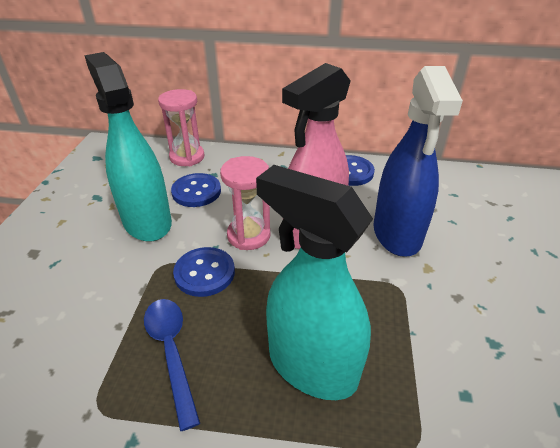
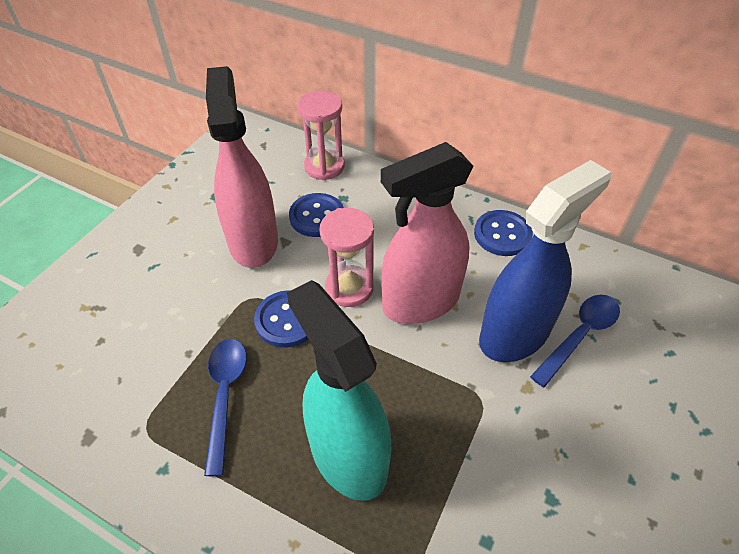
camera: 20 degrees right, 10 degrees up
turquoise spray bottle [84,52,172,242] -> pink spray bottle [206,66,278,268]
blue spray bottle [374,66,463,257] -> blue spray bottle turned 150 degrees counterclockwise [479,160,611,362]
none -> blue spoon [530,295,620,388]

